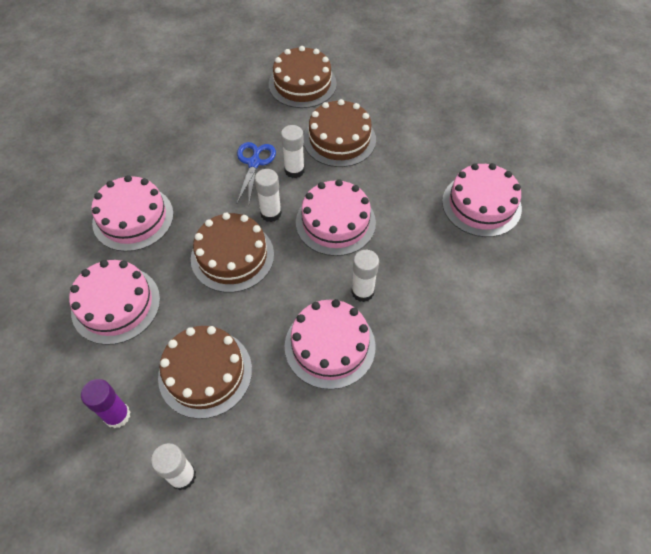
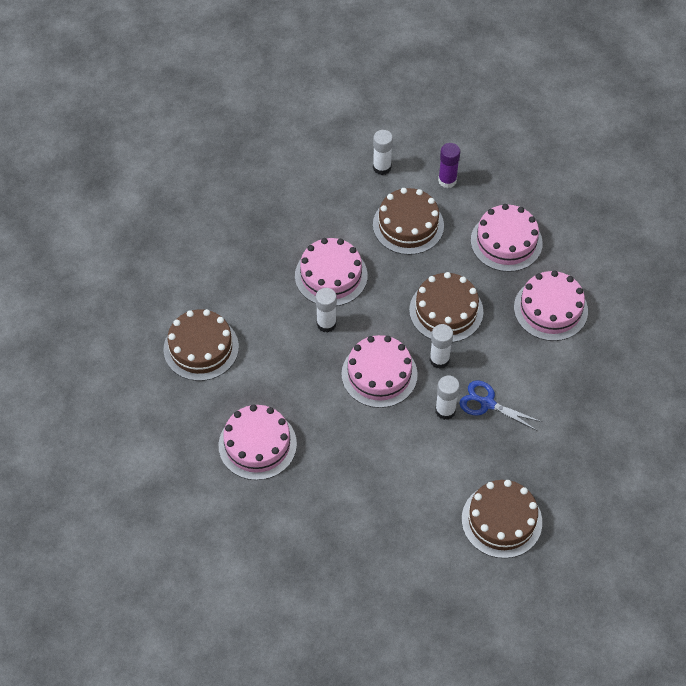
camera: 155 degrees right, 0 degrees up
blue scissors [237,142,276,204] -> blue scissors turned 135 degrees clockwise [460,380,542,431]
brown cake [304,99,376,167] -> brown cake moved to [163,309,239,381]

